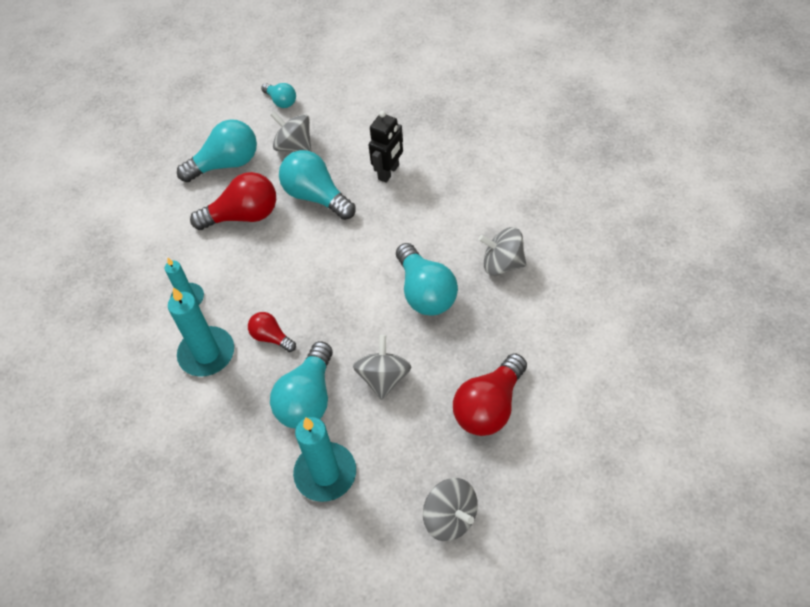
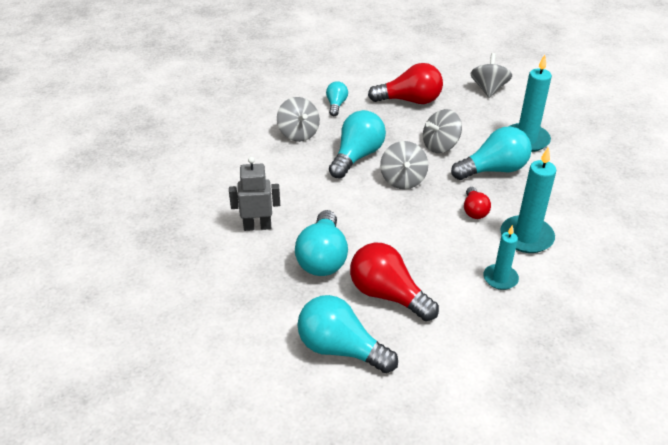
camera: 130 degrees left, 15 degrees down
turquoise light bulb [261,83,296,108] -> turquoise light bulb moved to [326,81,348,116]
grey spinning top [270,112,311,152] -> grey spinning top moved to [380,141,428,189]
black robot [368,111,403,183] -> grey robot [229,157,280,231]

